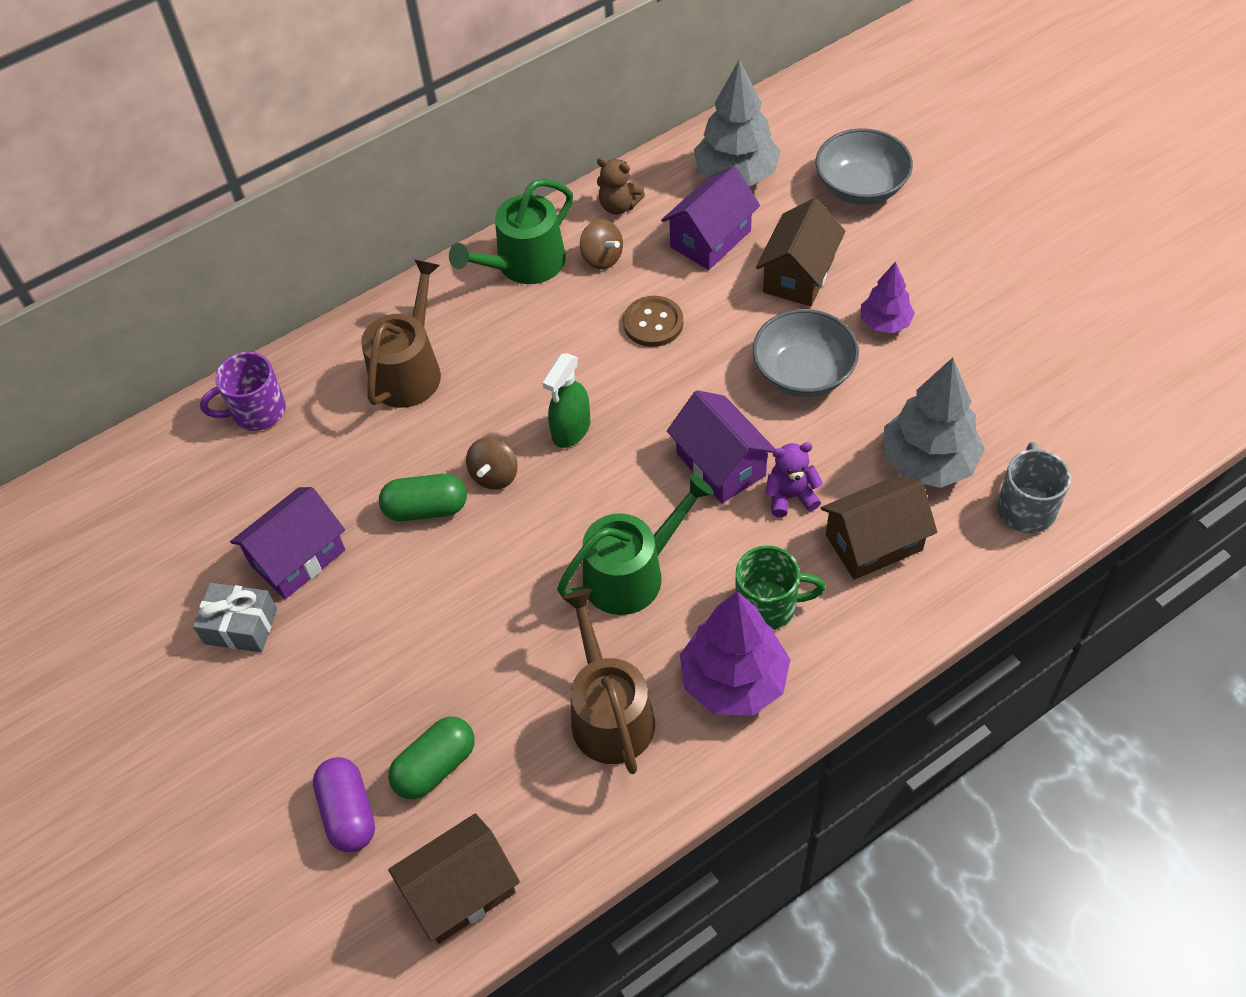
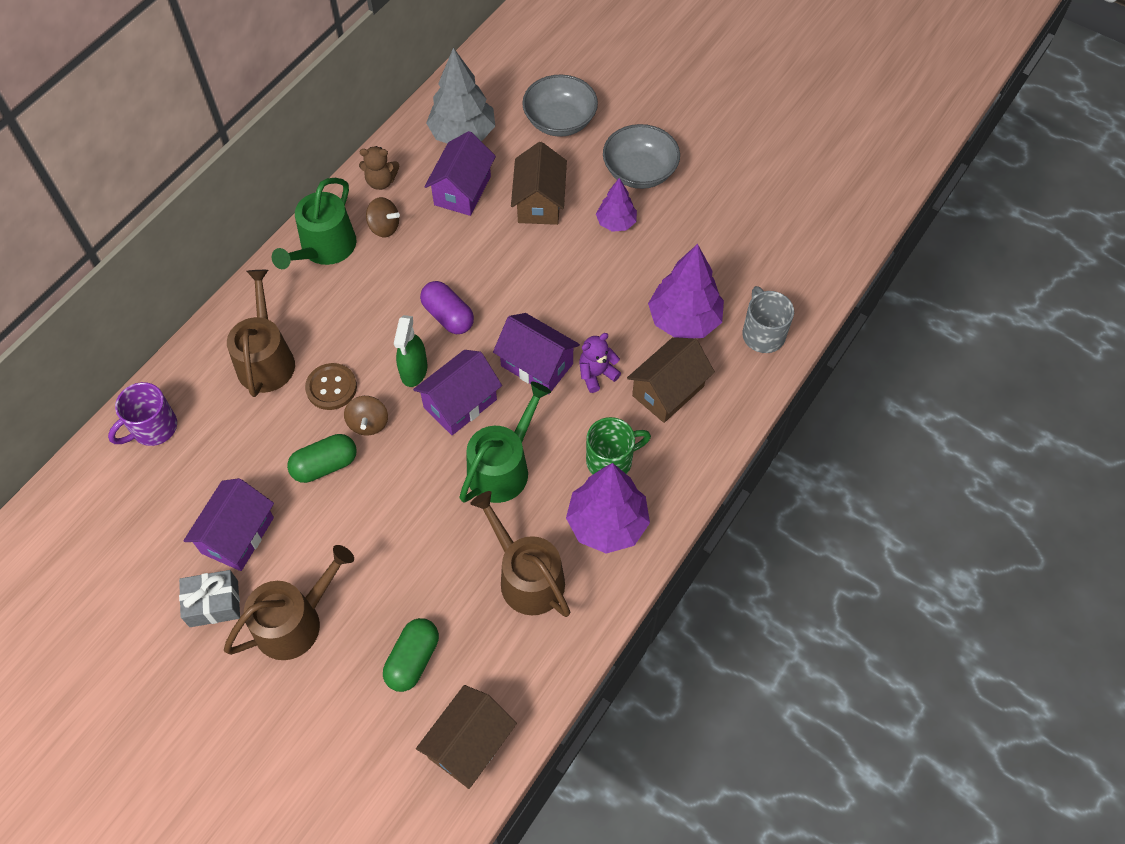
camera: 25 degrees left, 5 degrees up
purple capsule [313,757,375,852] -> purple capsule moved to [420,281,474,334]
brown button [623,296,683,347] -> brown button moved to [305,363,357,410]
grey bowl [753,309,859,397] -> grey bowl moved to [603,124,680,189]
grey tree [883,357,985,488] -> purple tree [648,244,724,338]
none -> brown watering can [224,545,354,660]
none -> purple house [413,350,502,435]

